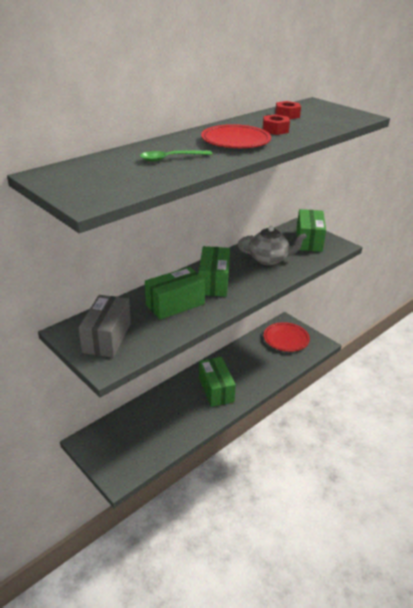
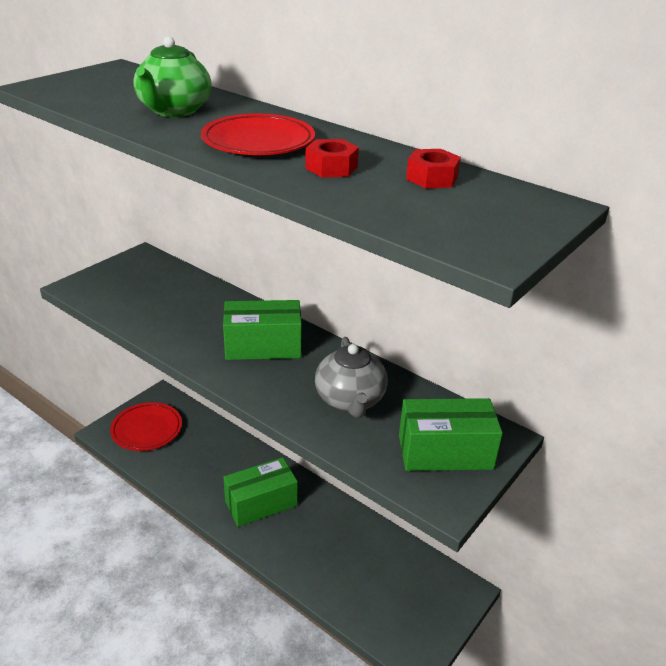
camera: 80 degrees right, 0 degrees up
grey box [78,295,131,358] -> none
green spoon [140,150,213,161] -> green teapot [133,36,212,117]
green box [145,267,205,320] -> none
red plate [264,322,310,352] -> red plate moved to [110,402,182,451]

